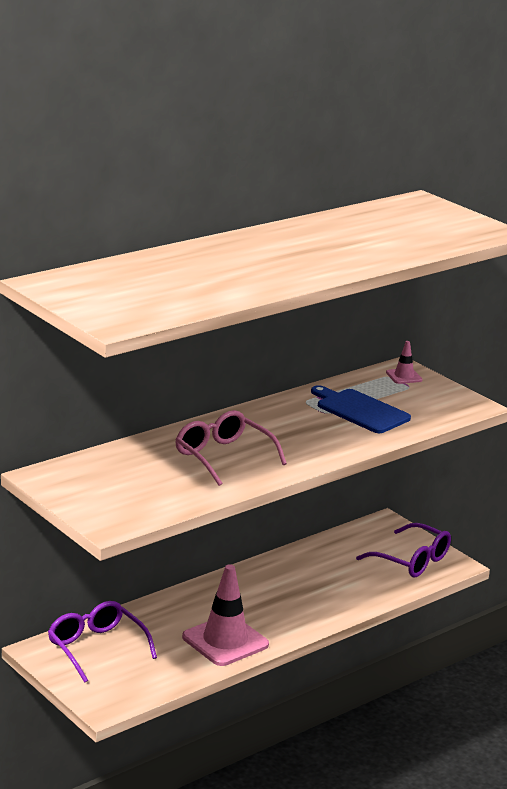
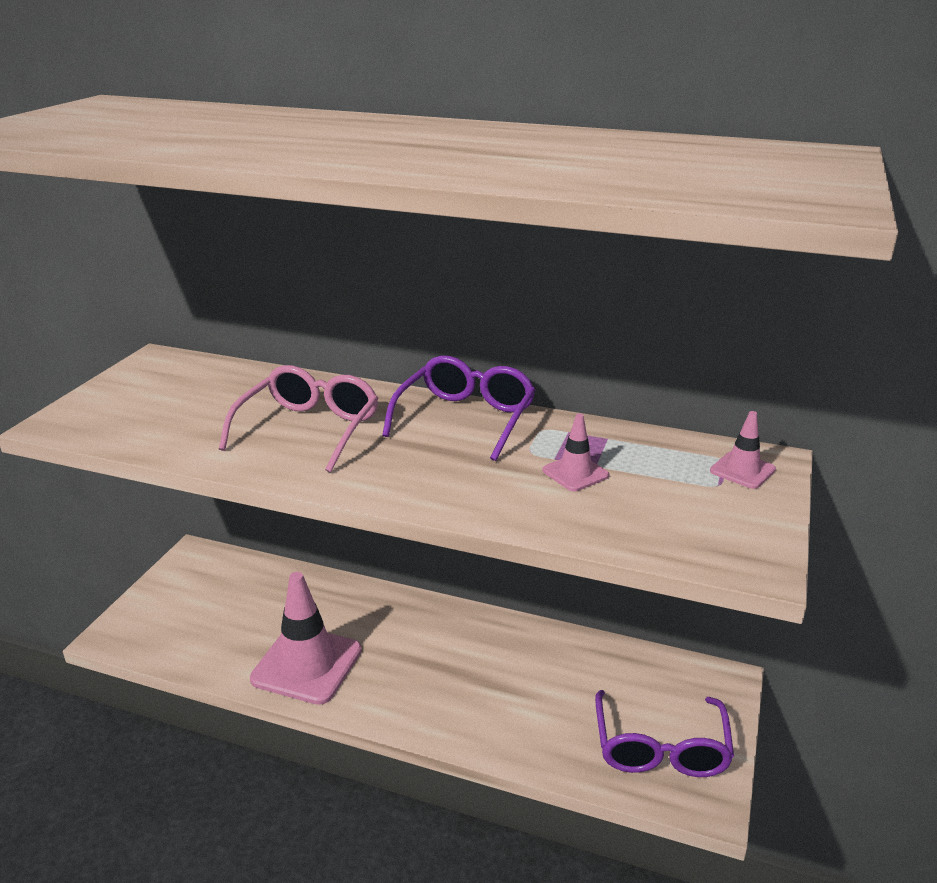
camera: 60 degrees right, 5 degrees up
purple glasses [48,601,157,683] -> purple glasses moved to [382,355,536,461]
blue cutting board [311,385,411,433] -> pink traffic cone [542,413,609,491]

